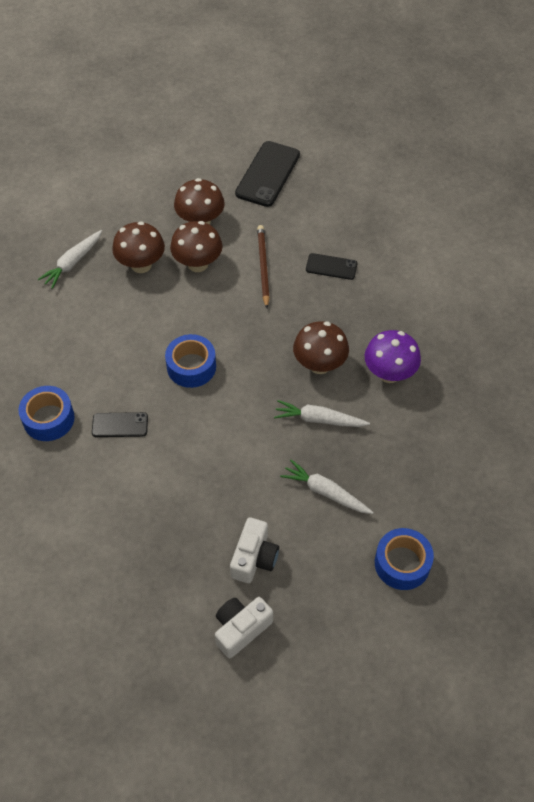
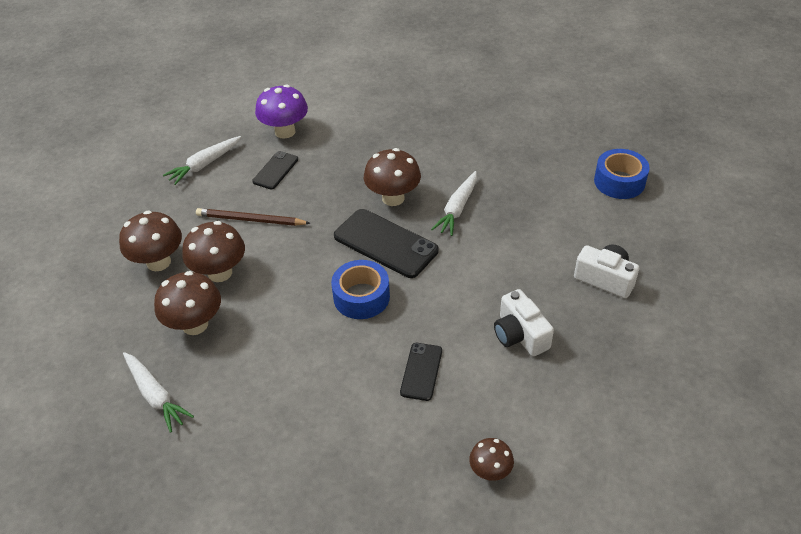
camera: 75 degrees left, 10 degrees down
blue tape [19,386,75,441] -> none
white camera [215,597,273,658] -> white camera moved to [494,289,554,356]
black phone [235,141,300,207] -> black phone moved to [334,209,439,278]
white carrot [280,459,374,514] -> white carrot moved to [163,136,241,185]
purple mushroom [365,330,421,383] -> purple mushroom moved to [255,85,308,139]
none -> brown mushroom [469,438,514,481]

